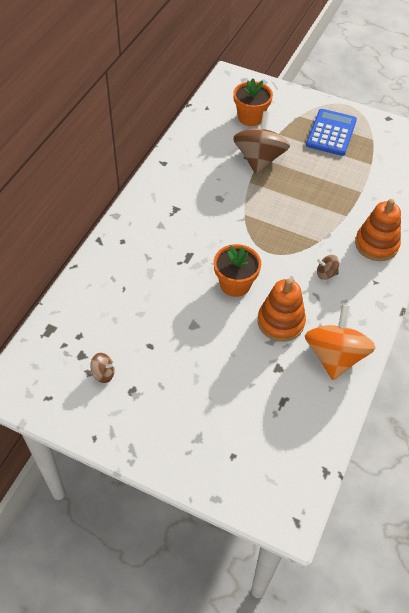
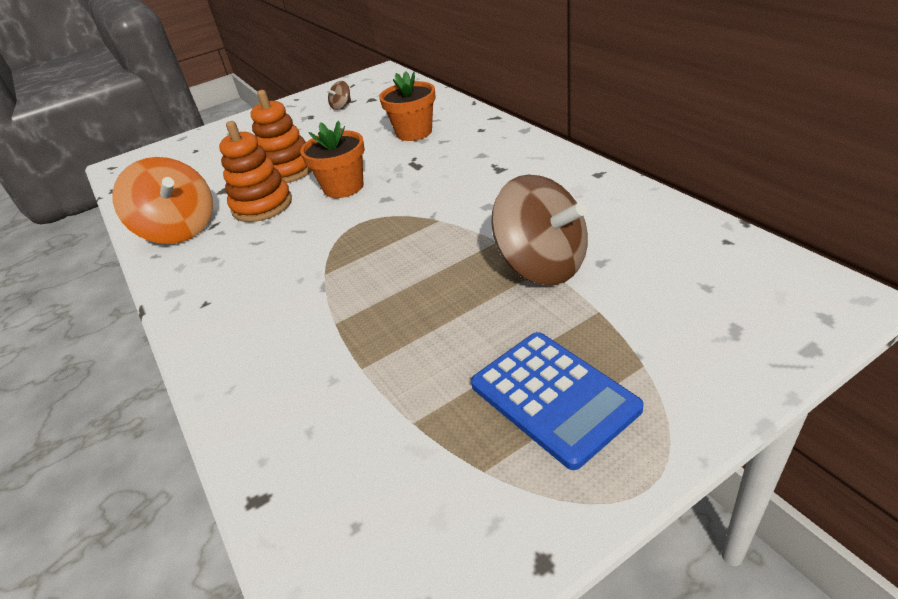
camera: 130 degrees right, 15 degrees down
orange flower pot [233,78,273,126] -> orange flower pot moved to [379,71,436,141]
brown spinning top [317,255,339,280] -> none
orange stacking toy [355,199,401,261] -> orange stacking toy moved to [251,90,312,183]

